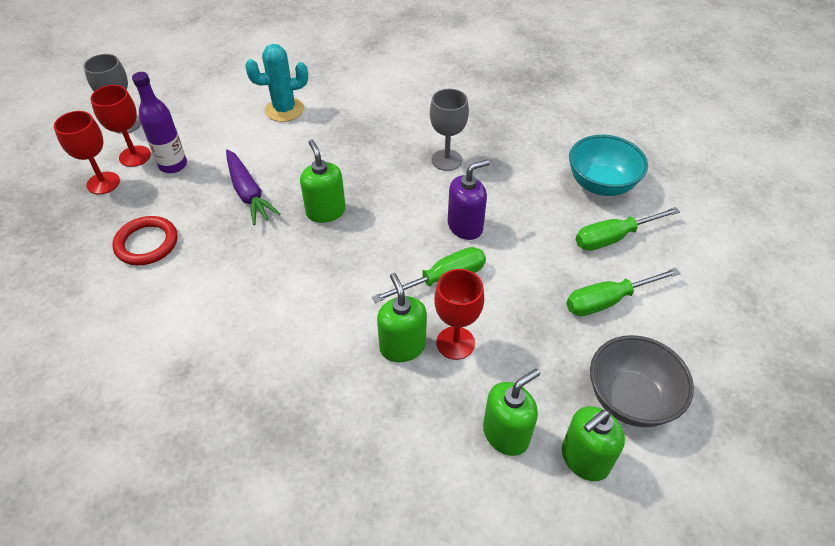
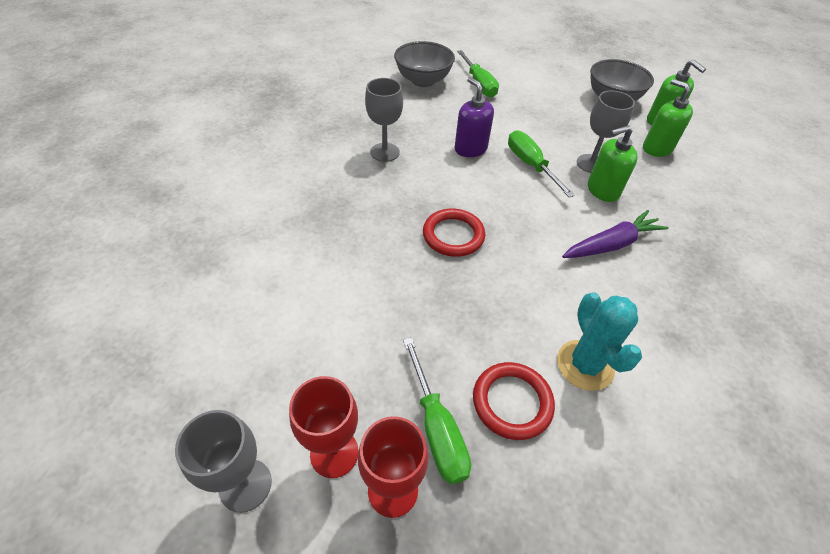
camera: 90 degrees left, 0 degrees up
purple bottle [132,72,187,173] -> none
purple carrot [226,149,281,225] -> purple carrot moved to [562,210,669,258]
turquoise cactus [245,44,308,122] -> turquoise cactus moved to [557,292,642,391]
green soap dispenser [300,140,346,223] -> red ring [423,209,485,257]
red goblet [434,269,484,360] -> grey goblet [577,91,635,173]
green screwdriver [566,268,681,316] -> green screwdriver moved to [403,337,471,485]
turquoise bowl [569,135,648,196] -> grey bowl [394,41,455,87]

